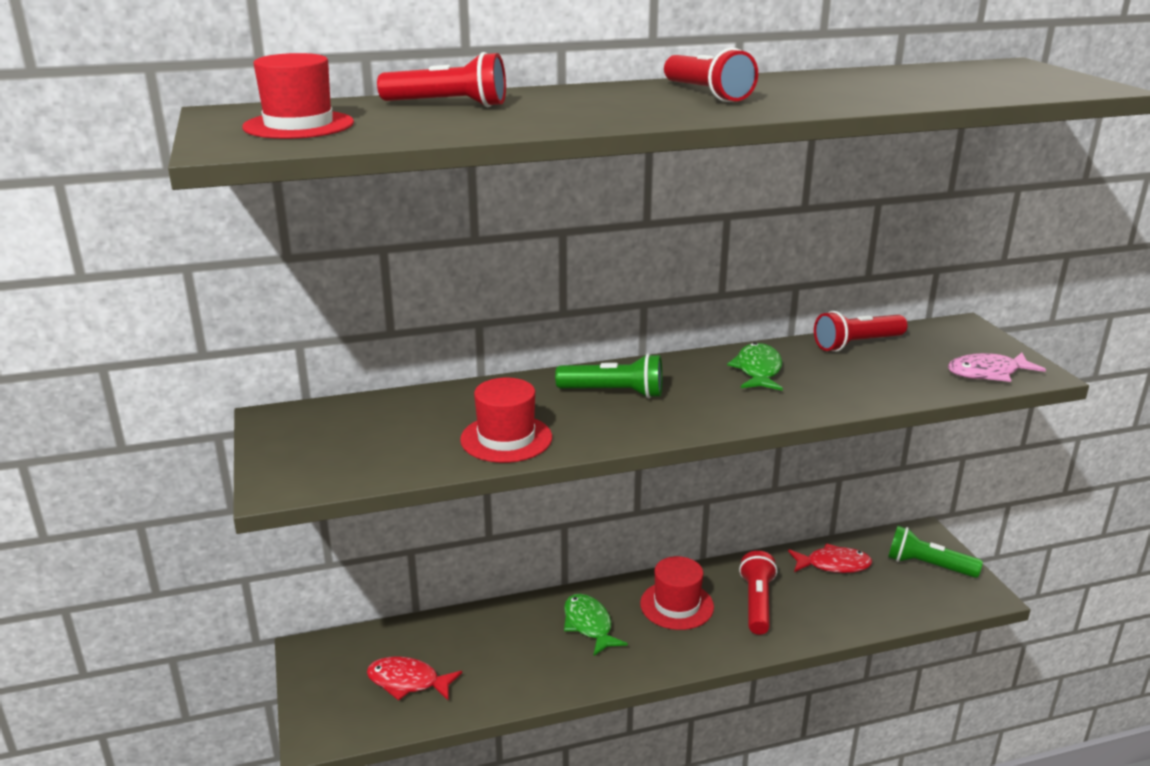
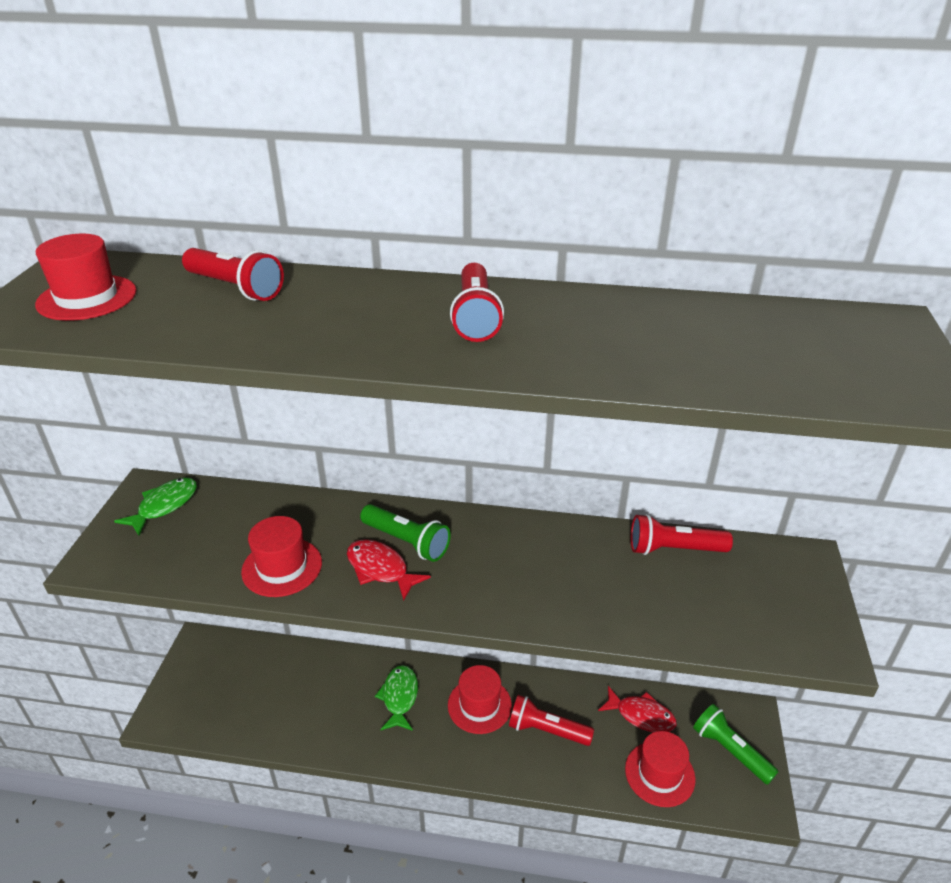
camera: 25 degrees right, 10 degrees up
red fish [367,656,462,701] -> red fish moved to [347,539,431,601]
green fish [727,343,783,390] -> green fish moved to [114,477,197,536]
red flashlight [739,551,777,635] -> red flashlight turned 105 degrees counterclockwise [509,695,594,746]
pink fish [948,352,1046,382] -> none
none -> red hat [625,731,696,807]

